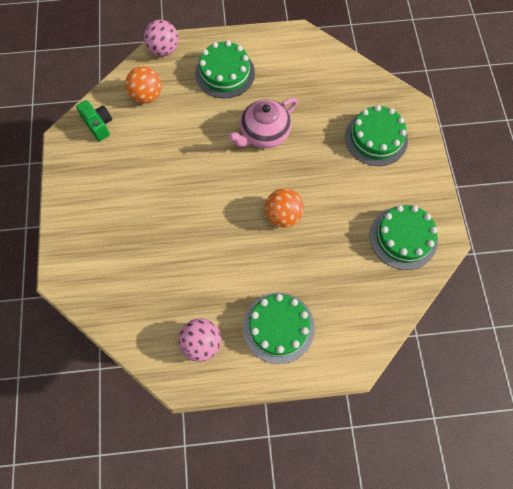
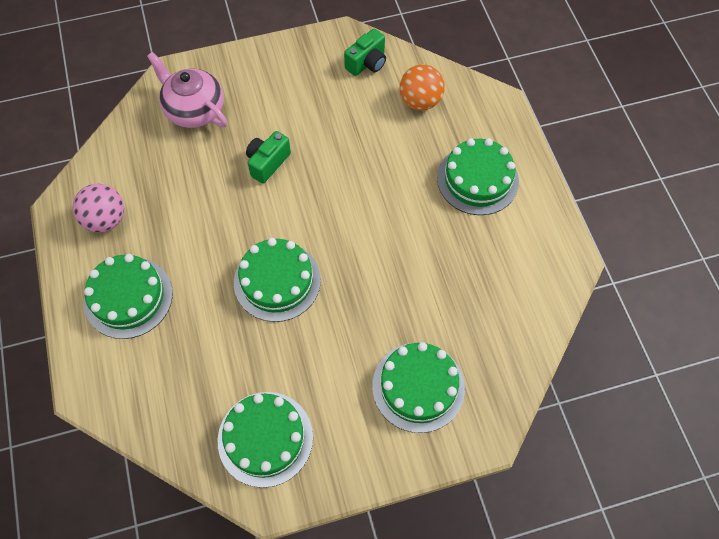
camera: 80 degrees right, 5 degrees down
pink ball [144,20,178,56] -> none
pink teapot [228,98,298,148] -> pink teapot moved to [147,52,227,128]
orange ball [265,189,304,228] -> green cake [234,238,321,322]
none -> green camera [246,131,291,184]

